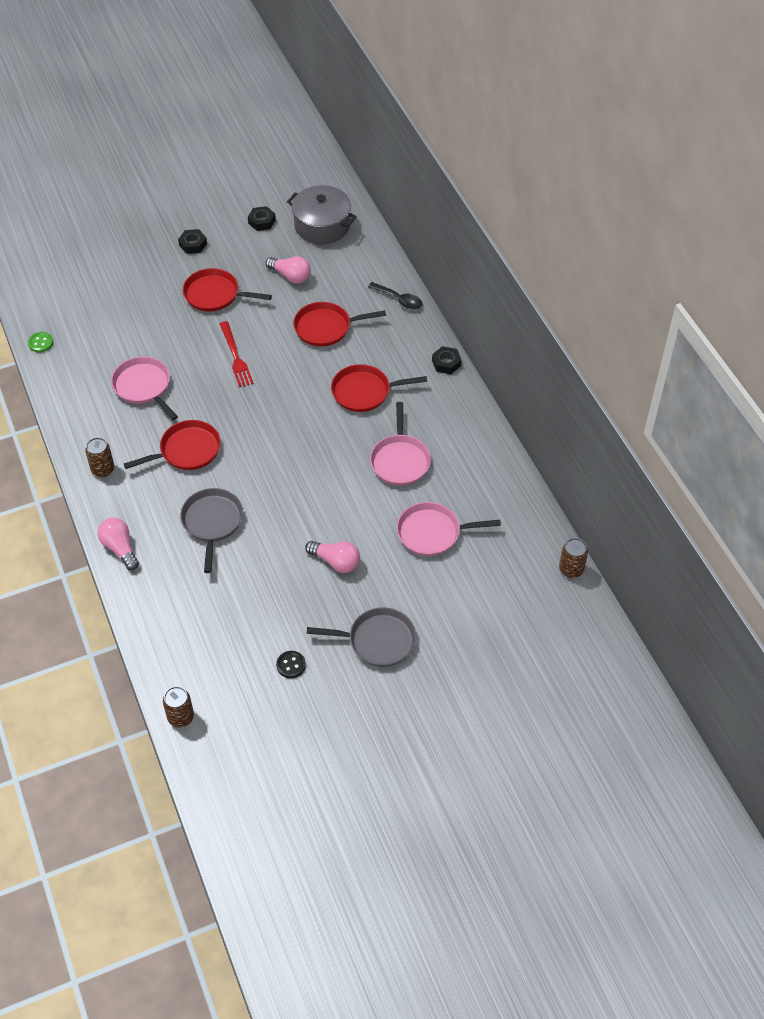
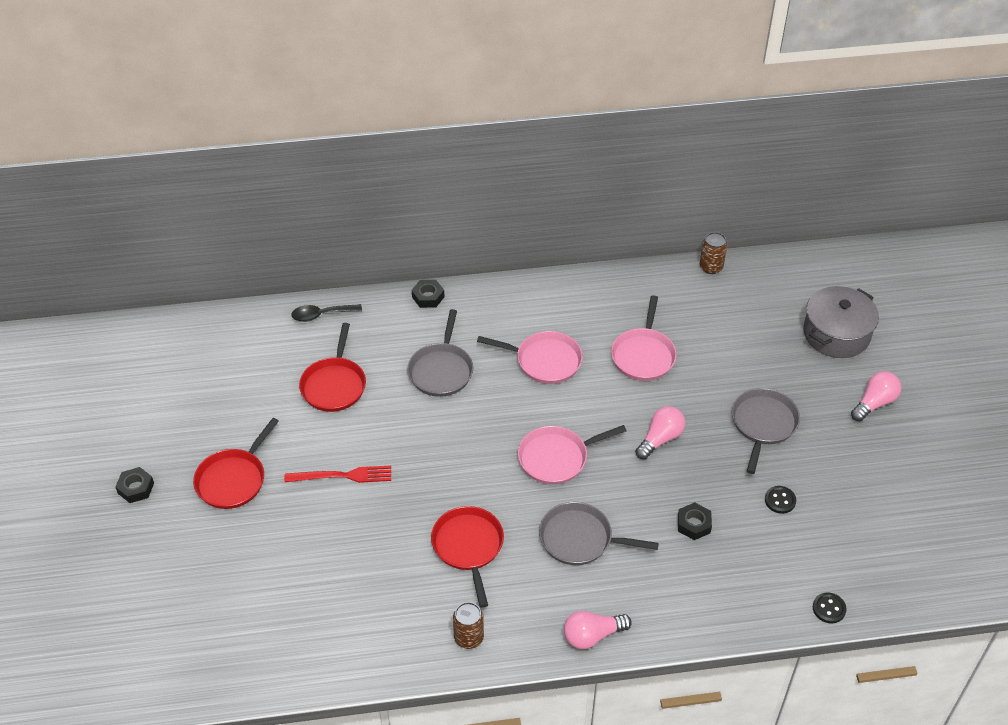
camera: 75 degrees left, 5 degrees down
green button [28,332,53,352] -> none
pink pan [111,357,178,420] -> pink pan moved to [518,425,627,484]
brown can [163,686,194,727] -> black button [813,592,847,623]
black nut [248,206,276,231] -> black nut moved to [678,502,712,540]
pink light bulb [266,256,311,284] -> pink light bulb moved to [851,371,901,422]
grey pot [287,185,357,244] -> grey pot moved to [803,286,879,358]
red pan [331,364,427,412] -> grey pan [407,309,473,397]
black spoon [368,282,423,310] -> black spoon turned 150 degrees counterclockwise [291,304,362,322]

